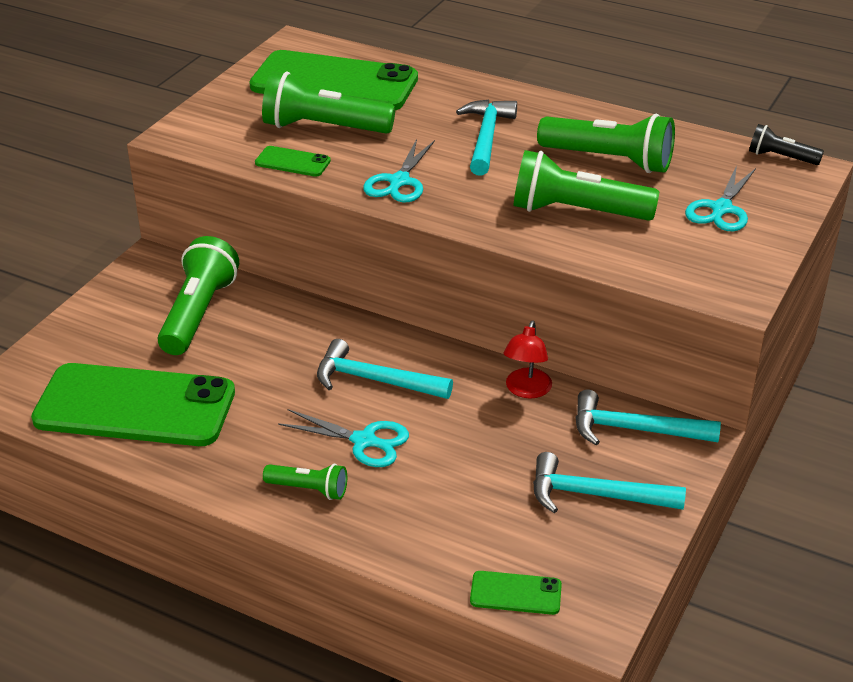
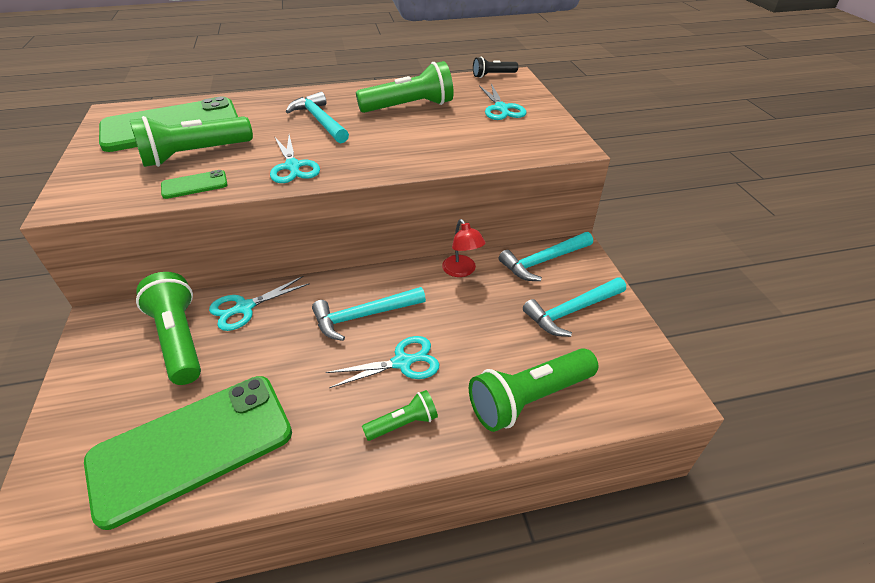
camera: 40 degrees left, 5 degrees up
green phone [470,571,562,615] -> none
green flashlight [513,150,659,221] -> green flashlight moved to [469,348,598,432]
none -> turquoise scissors [209,276,310,331]

